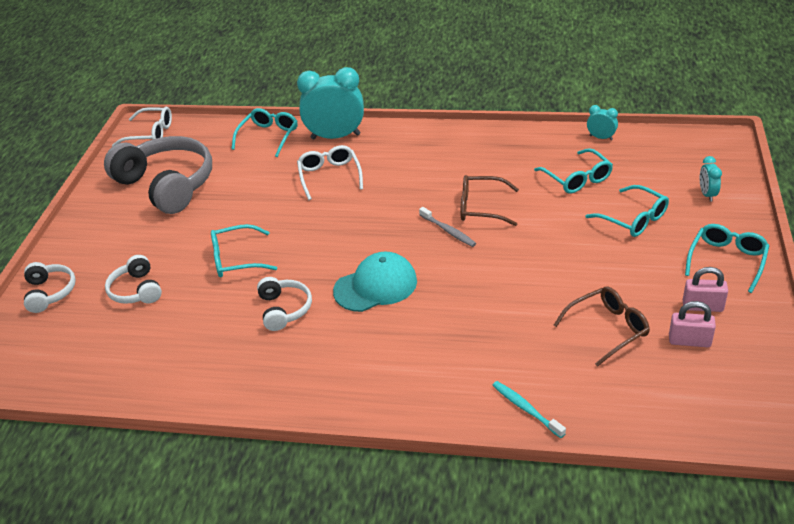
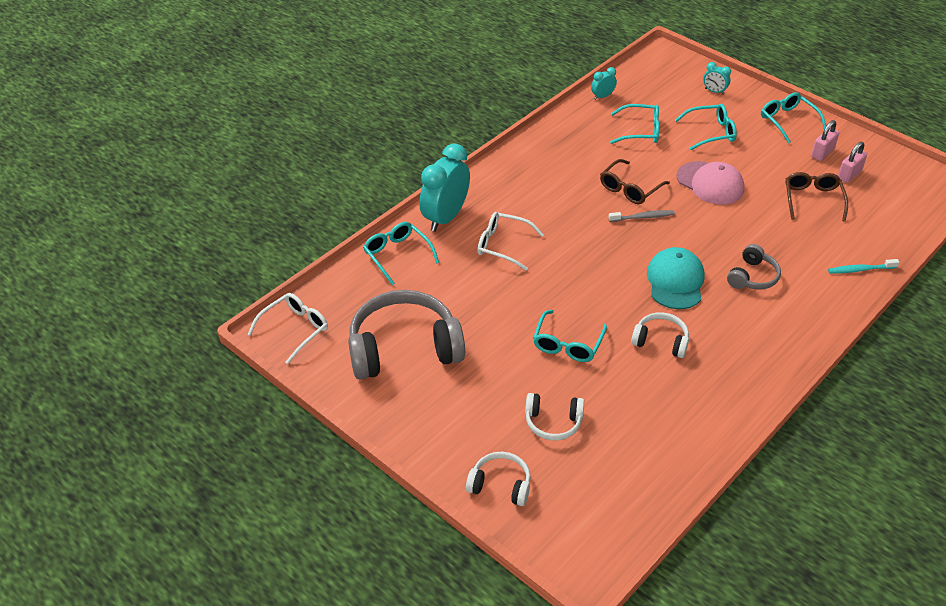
camera: 60 degrees left, 5 degrees up
none -> pink cap [677,161,744,205]
none -> grey headphones [727,244,781,290]

